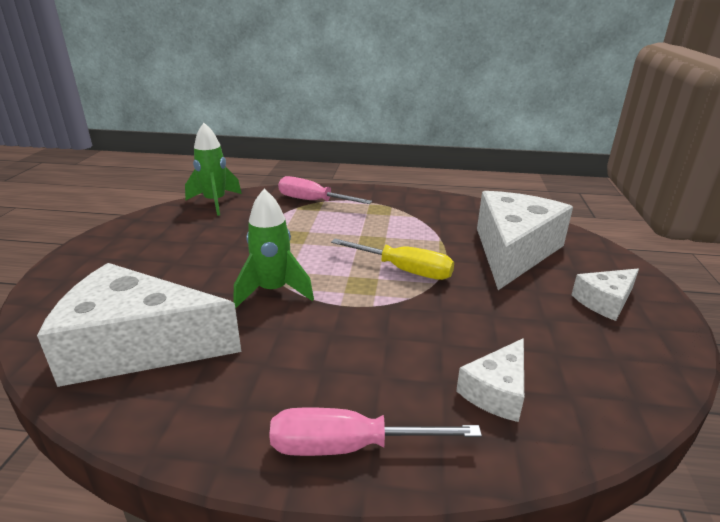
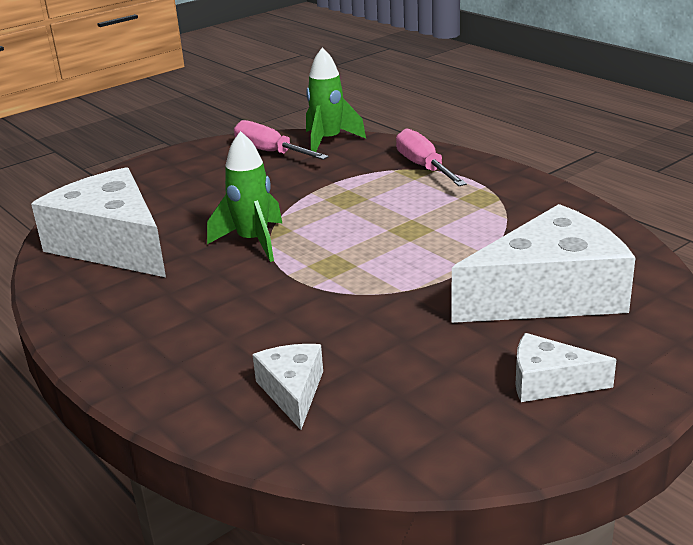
camera: 45 degrees right, 0 degrees up
pink screwdriver [269,408,482,456] -> pink screwdriver moved to [234,120,329,160]
yellow screwdriver [331,239,454,280] -> none
white cheese [456,338,524,422] -> white cheese turned 90 degrees clockwise [252,344,323,430]

